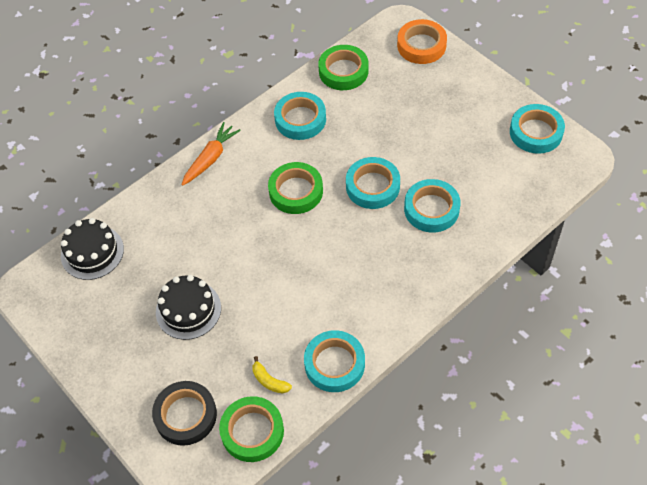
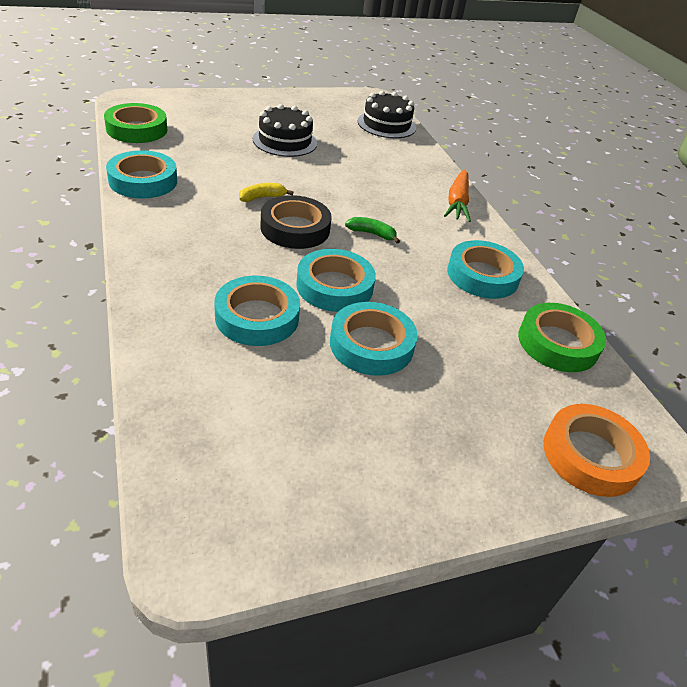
camera: 105 degrees right, 15 degrees down
black tape [152,381,217,446] -> black tape moved to [260,195,332,249]
orange carrot [181,122,241,186] -> orange carrot turned 45 degrees clockwise [444,170,471,222]
yellow banana [253,356,292,394] -> yellow banana moved to [239,183,293,202]
green tape [268,162,323,214] -> green banana [345,217,400,243]
turquoise tape [510,104,565,154] -> turquoise tape moved to [330,302,418,376]

